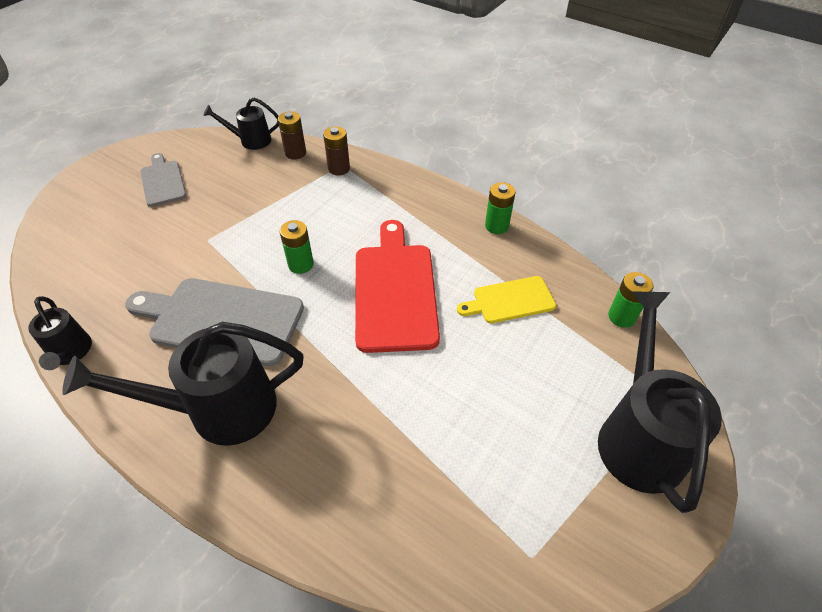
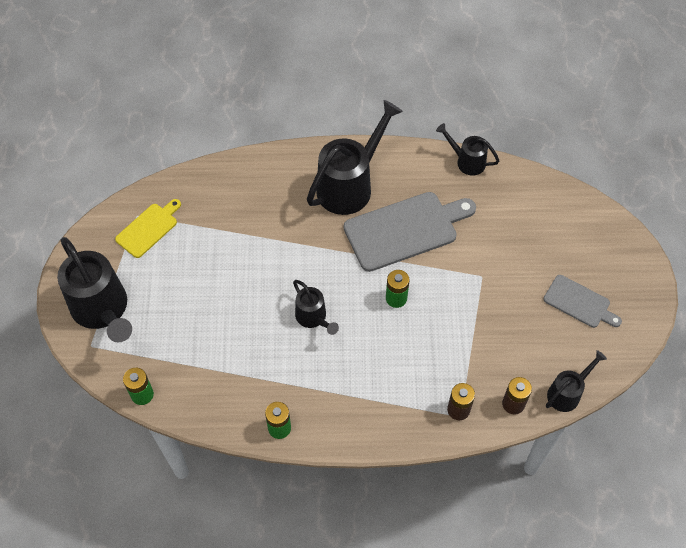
camera: 145 degrees right, 10 degrees up
red cutting board [355,220,440,353] -> black watering can [293,280,339,335]
yellow cutting board [457,276,556,324] -> yellow cutting board moved to [115,199,181,258]

